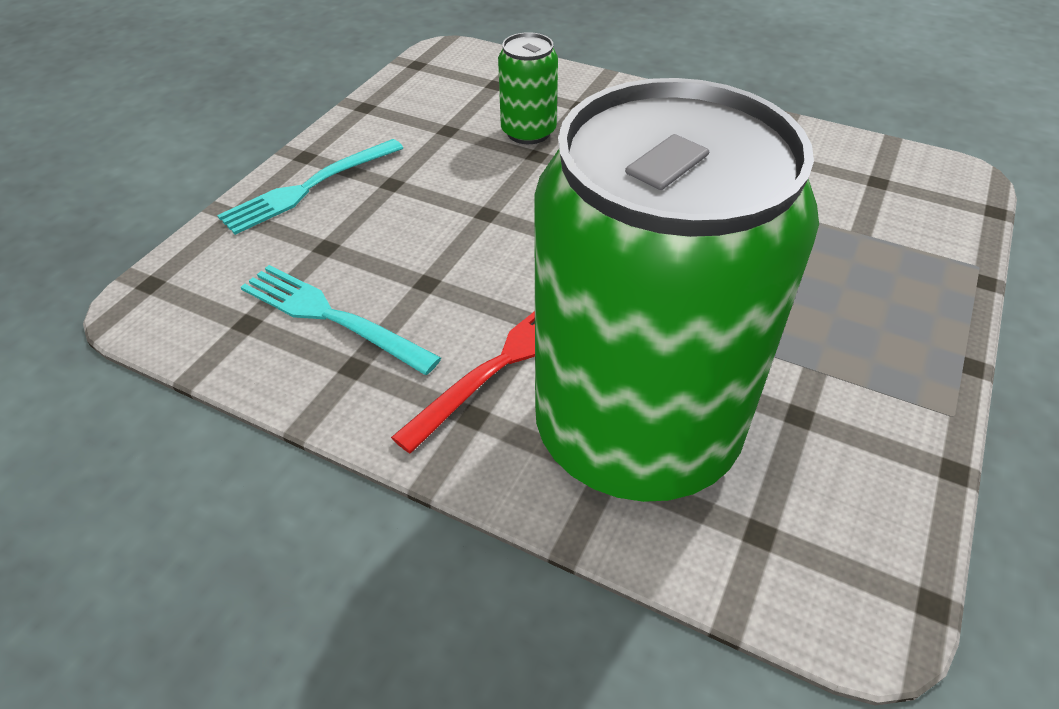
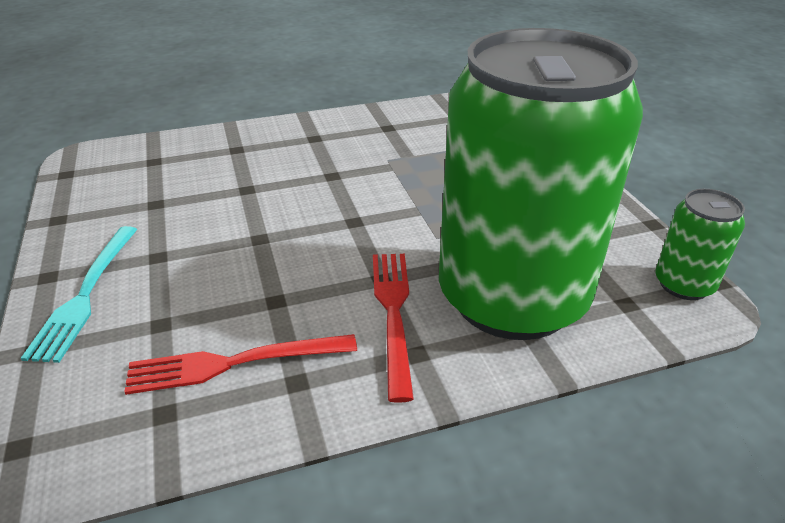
camera: 45 degrees left, 10 degrees down
turquoise fork [241,265,441,375] -> red fork [124,334,357,395]
green can [498,32,558,144] -> green can moved to [656,189,745,300]

